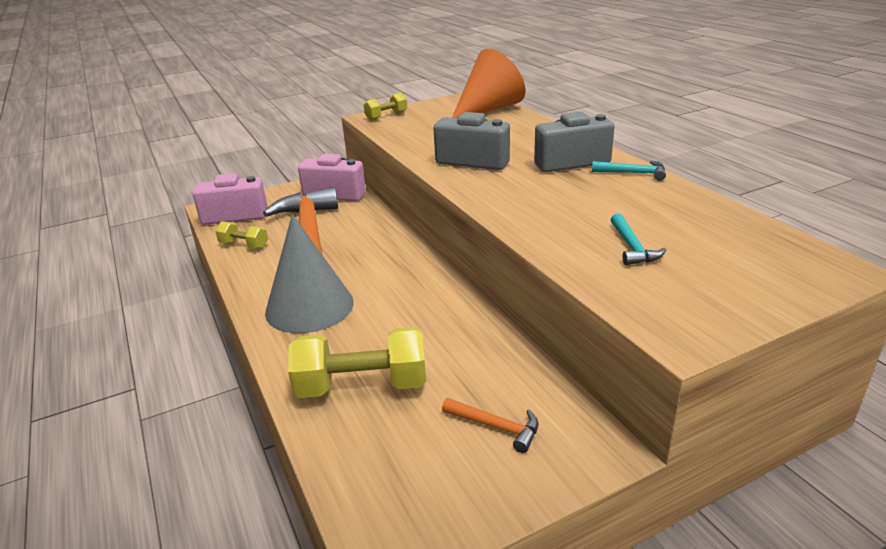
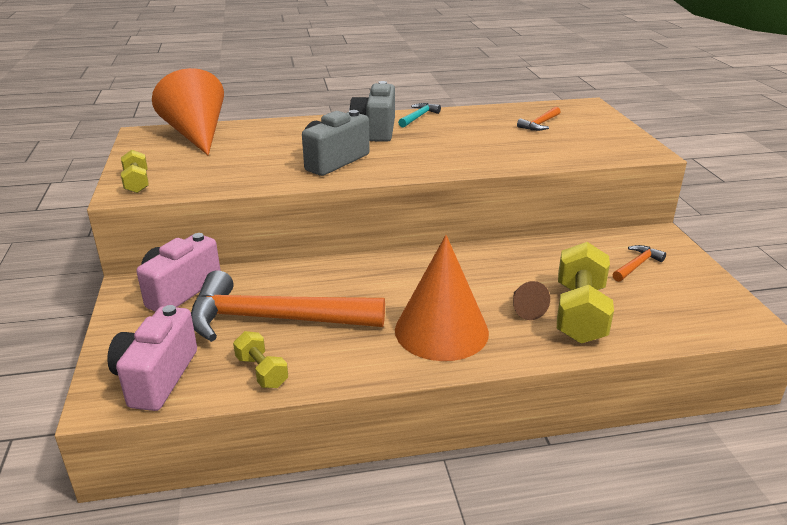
camera: 75 degrees left, 0 degrees up
yellow dumbbell [215,221,268,249] -> yellow dumbbell turned 75 degrees counterclockwise [233,331,288,388]
grey cone [265,214,354,333] -> orange cone [395,235,489,361]
turquoise hammer [611,213,666,265] -> none
none -> brown cone [513,281,550,320]
none -> orange hammer [517,107,560,131]

